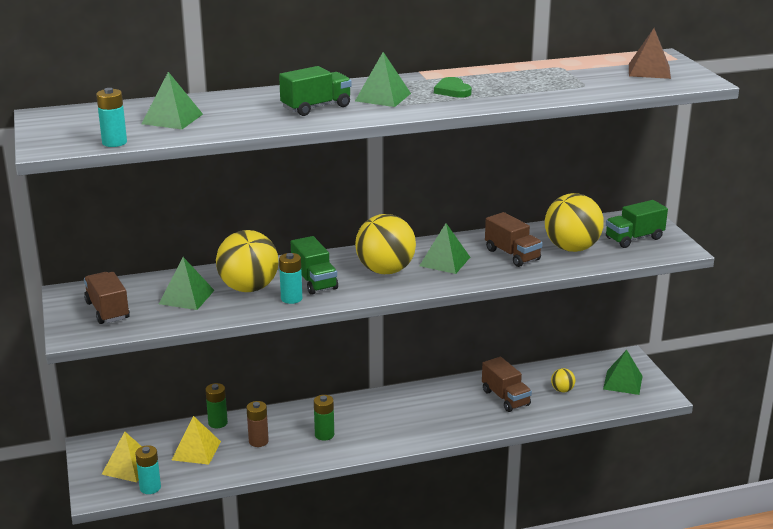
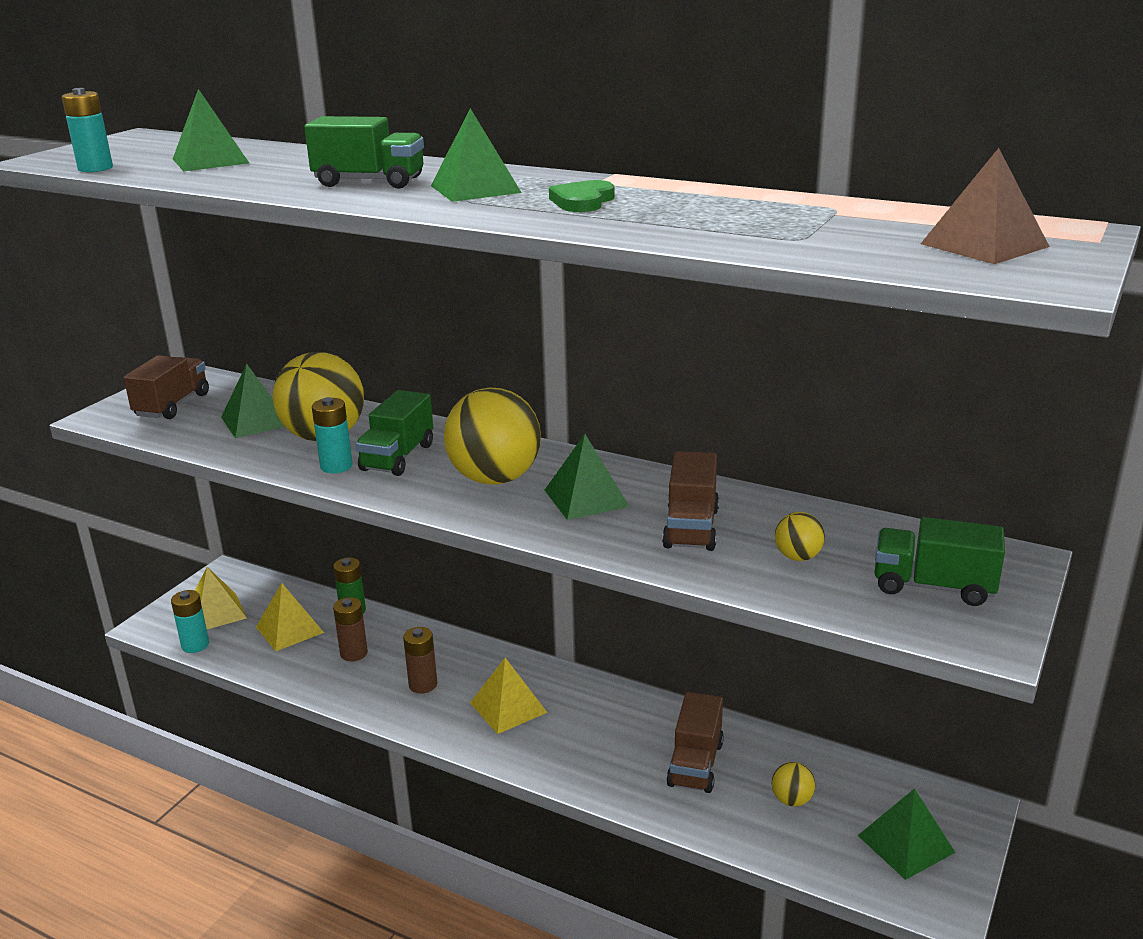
camera: 45 degrees right, 0 degrees up
green battery [314,395,334,441] -> brown battery [403,627,437,694]
yellow ball [545,193,604,252] -> yellow ball [775,512,825,561], size x0.45
none -> yellow pyramid [470,658,547,734]

